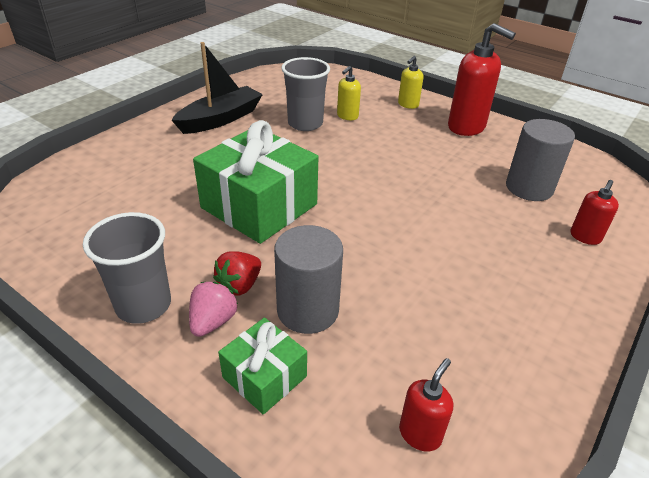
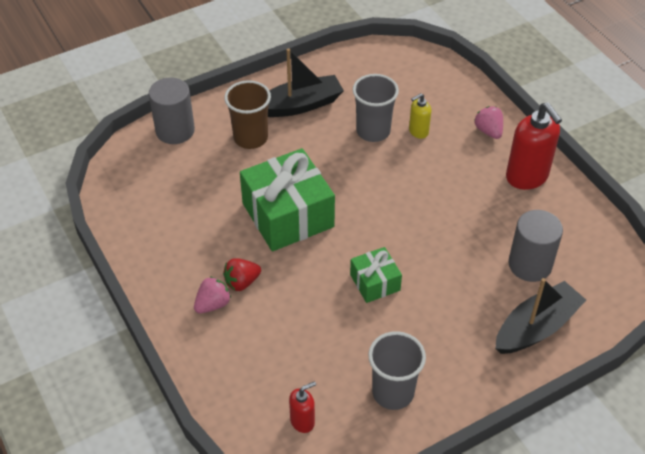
camera: 25 degrees right, 10 degrees up
grey cup [83,212,171,324] -> grey cup moved to [368,331,426,410]
green gift [218,318,307,415] -> green gift moved to [350,247,402,303]
grey cylinder [274,225,343,334] -> grey cylinder moved to [149,78,195,144]
yellow soap dispenser [398,56,424,109] -> pink strawberry [474,106,503,139]
red soap dispenser [570,180,619,245] -> black boat [495,278,586,354]
none -> brown cup [224,80,271,149]

